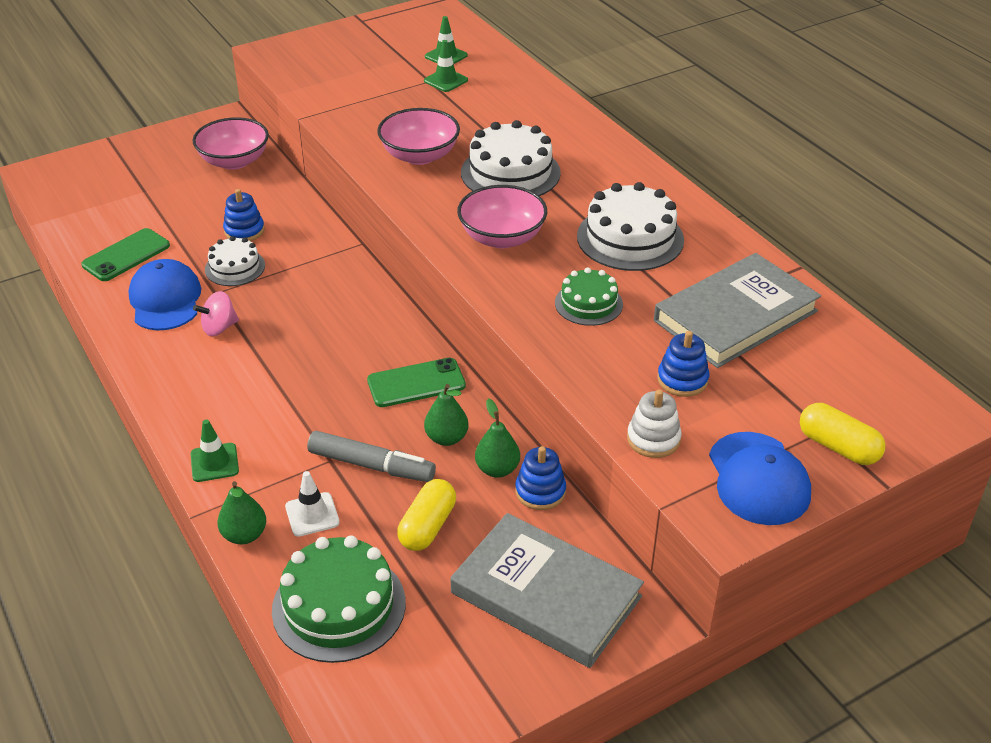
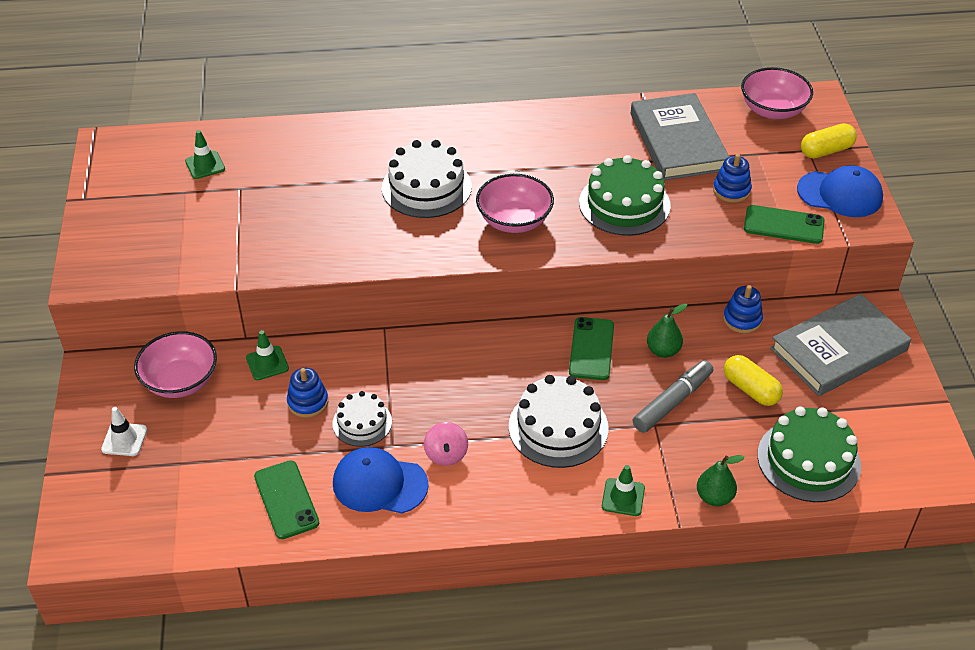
camera: 65 degrees left, 5 degrees up
white traffic cone [285,471,340,537] -> white traffic cone moved to [101,407,147,456]
pink bowl [377,108,460,165] -> pink bowl moved to [741,67,813,119]
green traffic cone [424,40,468,92] -> green traffic cone moved to [246,330,289,380]
green pear [475,398,520,478] -> none
green cake [555,267,623,326] -> green cake [579,155,671,236], size x1.67
white cake [577,182,684,271] -> white cake moved to [509,375,609,468]
white stacking toy [627,389,682,458] -> green phone [744,205,825,244]

